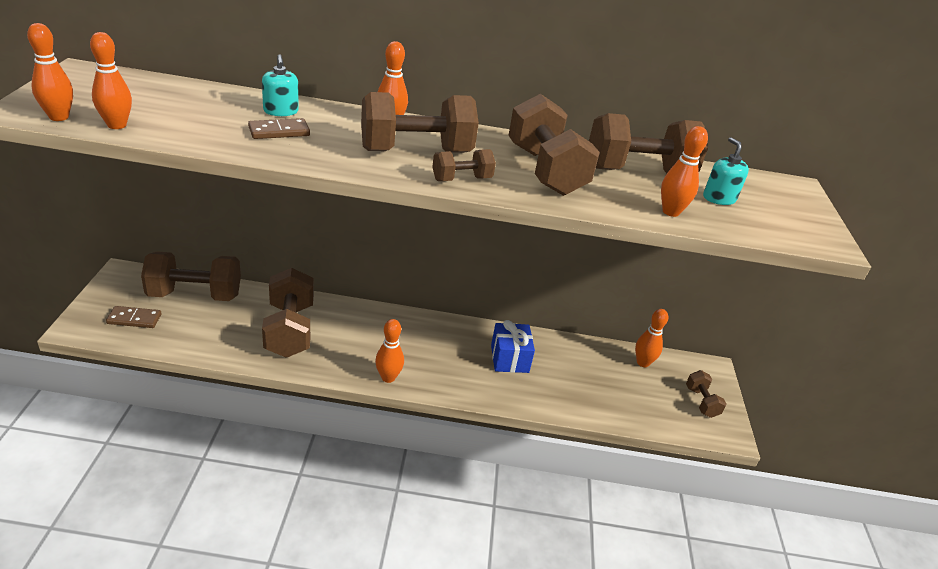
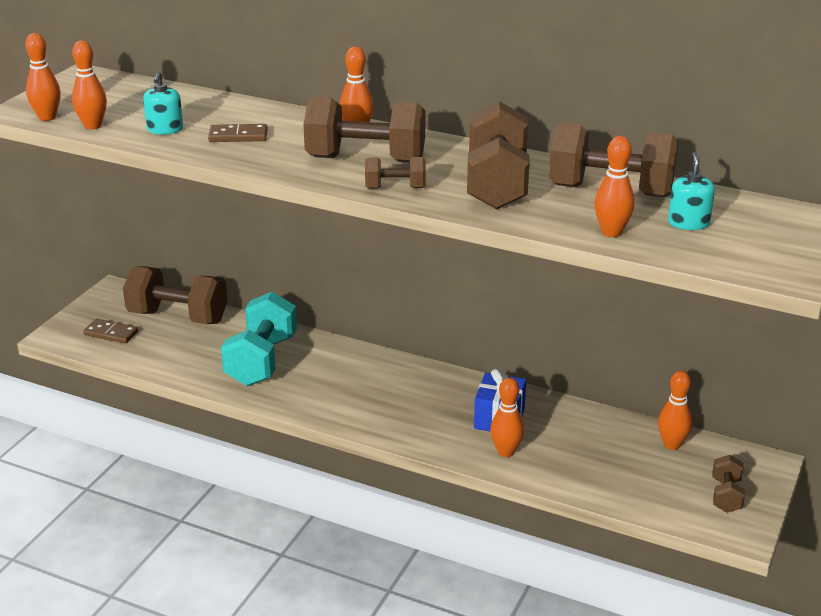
camera: 25 degrees right, 5 degrees down
turquoise soap dispenser [262,54,299,116] -> turquoise soap dispenser moved to [143,71,183,135]
brown dumbbell [262,268,314,358] -> turquoise dumbbell [221,292,297,386]
orange bowling pin [375,319,404,383] -> orange bowling pin moved to [490,377,524,457]

